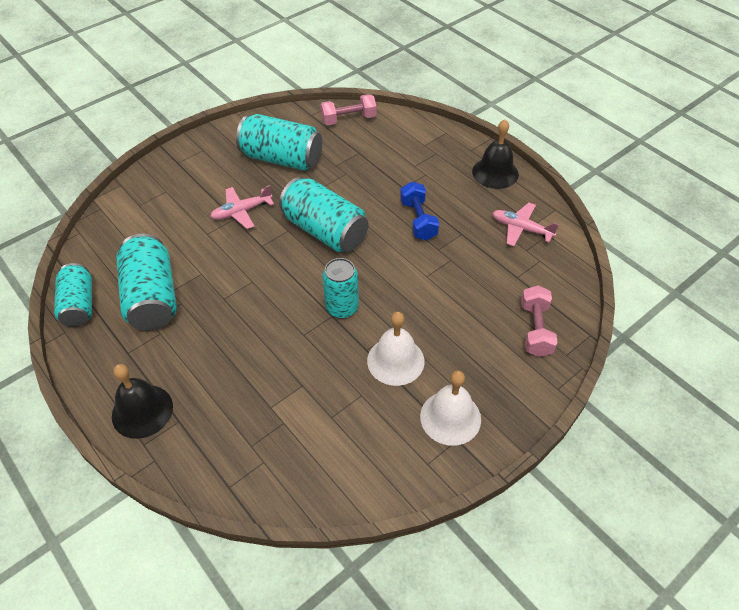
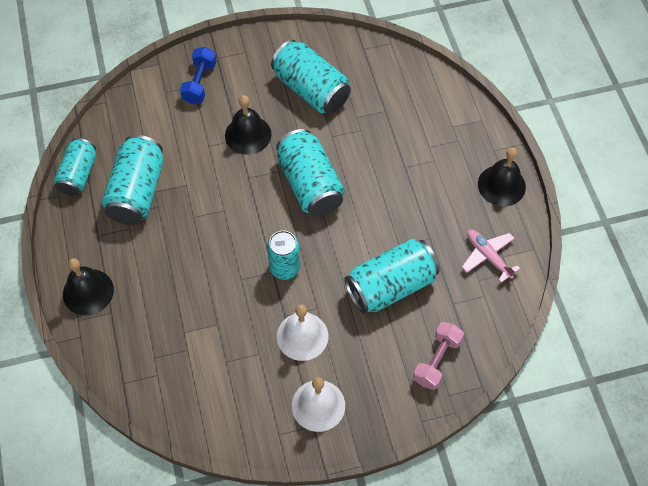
camera: 25 degrees right, 10 degrees up
pink plane [210,185,274,229] -> black bell [225,95,271,155]
pink dumbbell [320,94,377,125] -> none
blue dumbbell [400,182,439,240] -> blue dumbbell moved to [180,47,217,104]
none -> turquoise can [344,239,440,314]

